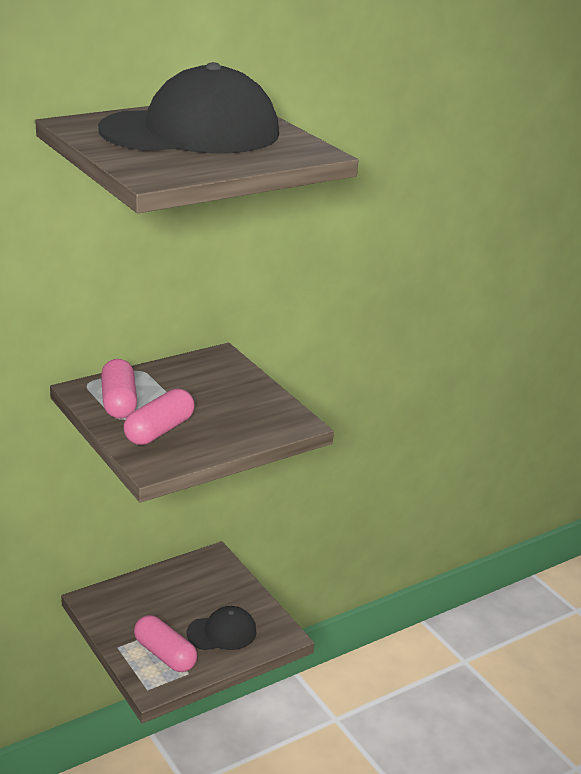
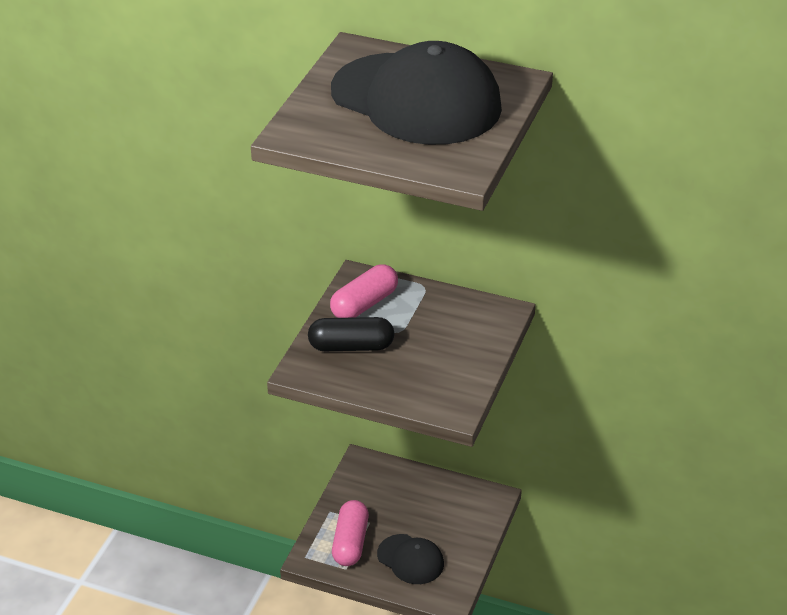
camera: 55 degrees right, 10 degrees up
pink capsule [124,389,195,445] -> black capsule [308,317,394,351]

